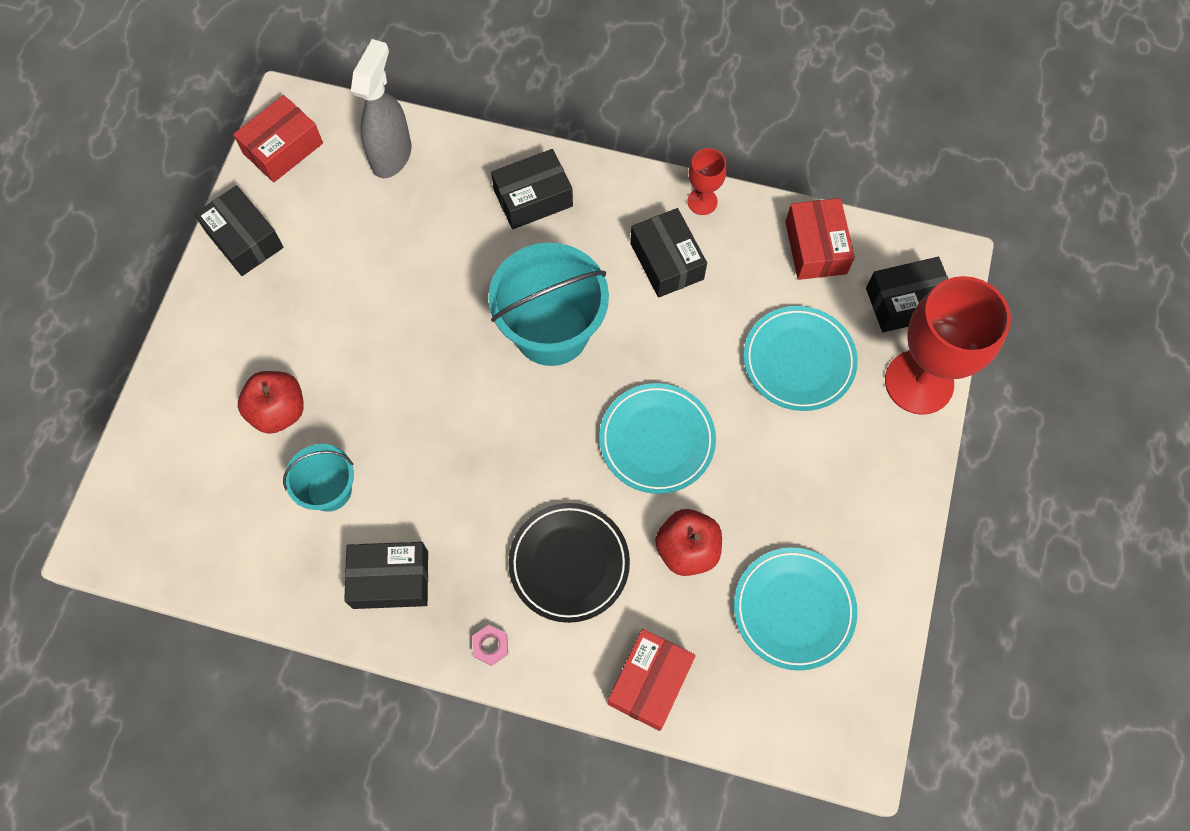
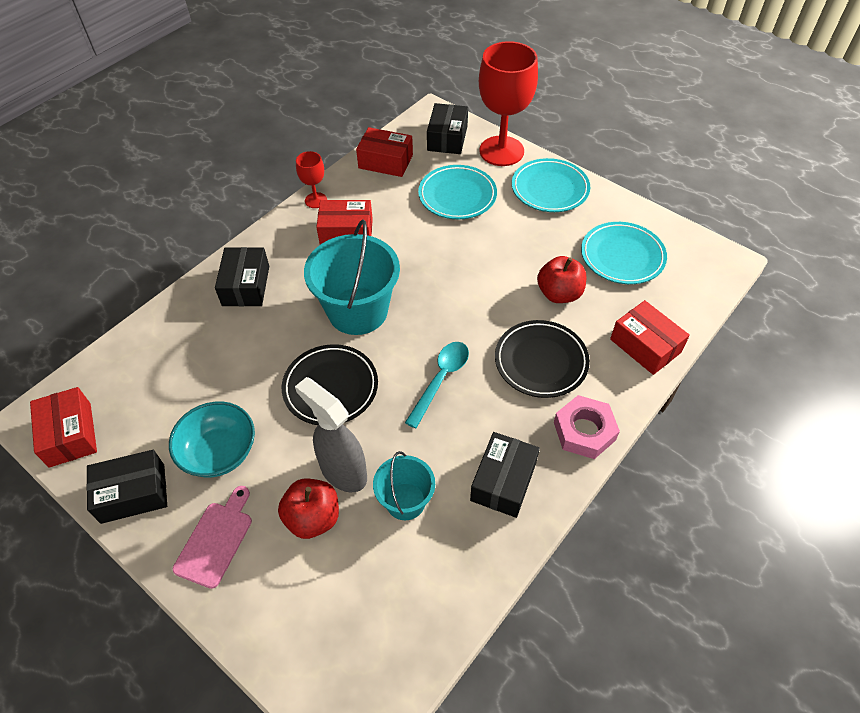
camera: 65 degrees left, 15 degrees down
grey spray bottle [351,39,411,178] -> grey spray bottle moved to [295,377,367,492]
pink nut [472,625,508,666] -> pink nut [554,395,620,459], size x1.99
turquoise plate [599,383,716,494] -> turquoise plate moved to [512,158,590,212]
black box [630,208,707,298] -> red box [316,200,373,244]
none -> turquoise bowl [169,402,255,477]
none -> pink cutting board [173,486,252,589]
none -> black plate [282,344,378,425]
none -> turquoise spoon [405,342,469,428]

